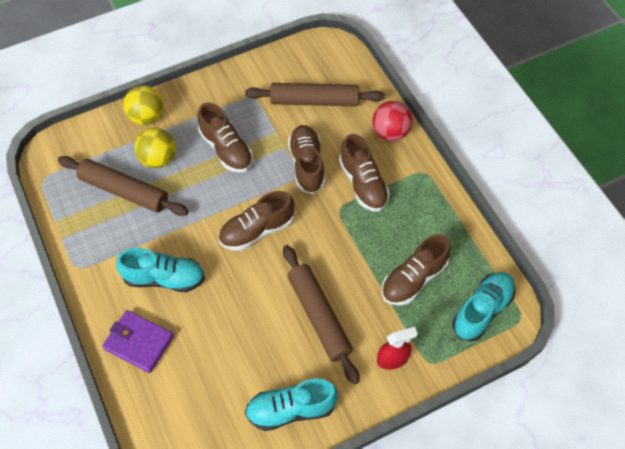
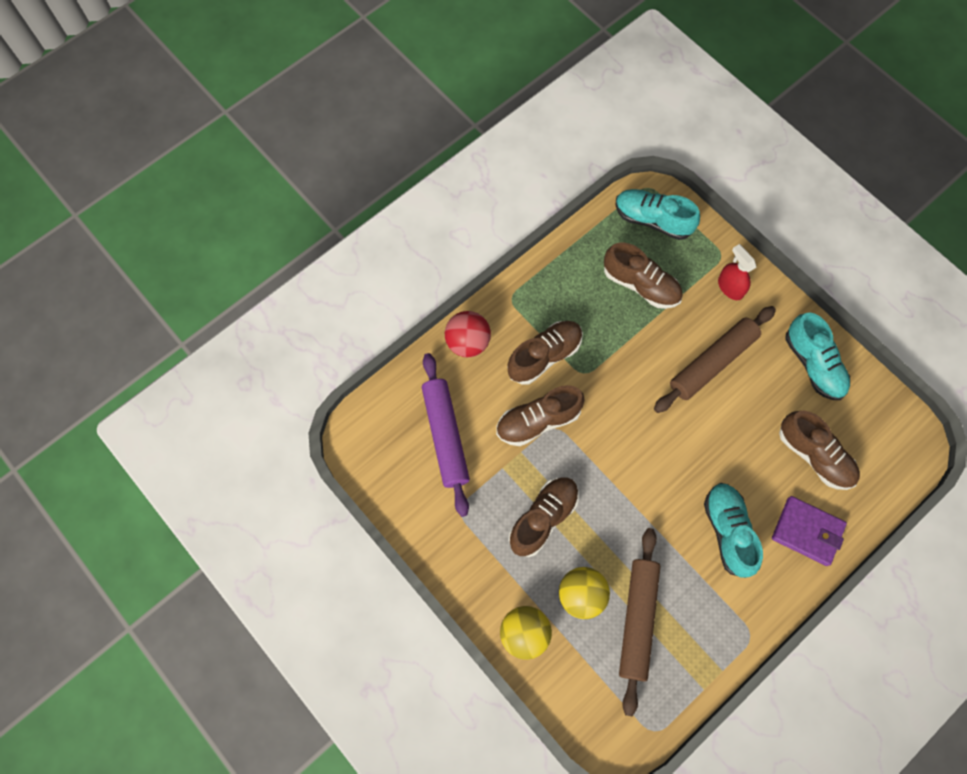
camera: 105 degrees left, 10 degrees up
purple wallet [102,310,174,373] -> purple wallet turned 75 degrees counterclockwise [772,496,847,566]
brown shoe [218,191,295,251] -> brown shoe moved to [779,411,860,490]
brown rolling pin [245,83,385,106] -> purple rolling pin [422,353,470,517]

